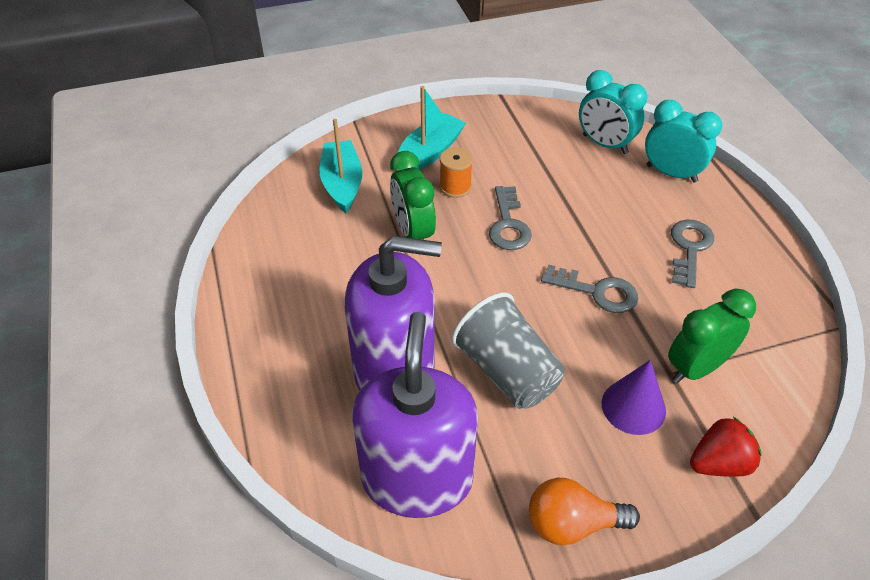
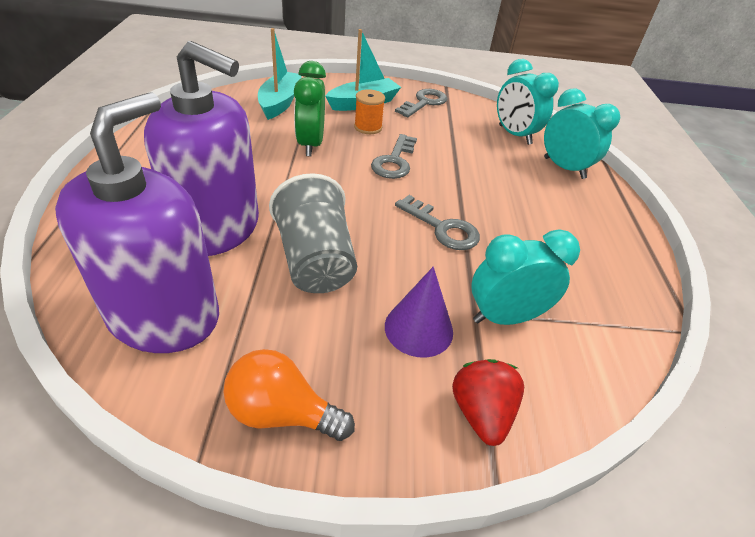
camera: 15 degrees right, 5 degrees down
green clock [668,289,756,383] -> turquoise clock [471,229,580,325]
grey key [671,220,714,288] -> grey key moved to [395,89,447,118]
red strawberry [690,417,762,477] -> red strawberry turned 90 degrees counterclockwise [452,359,524,446]

